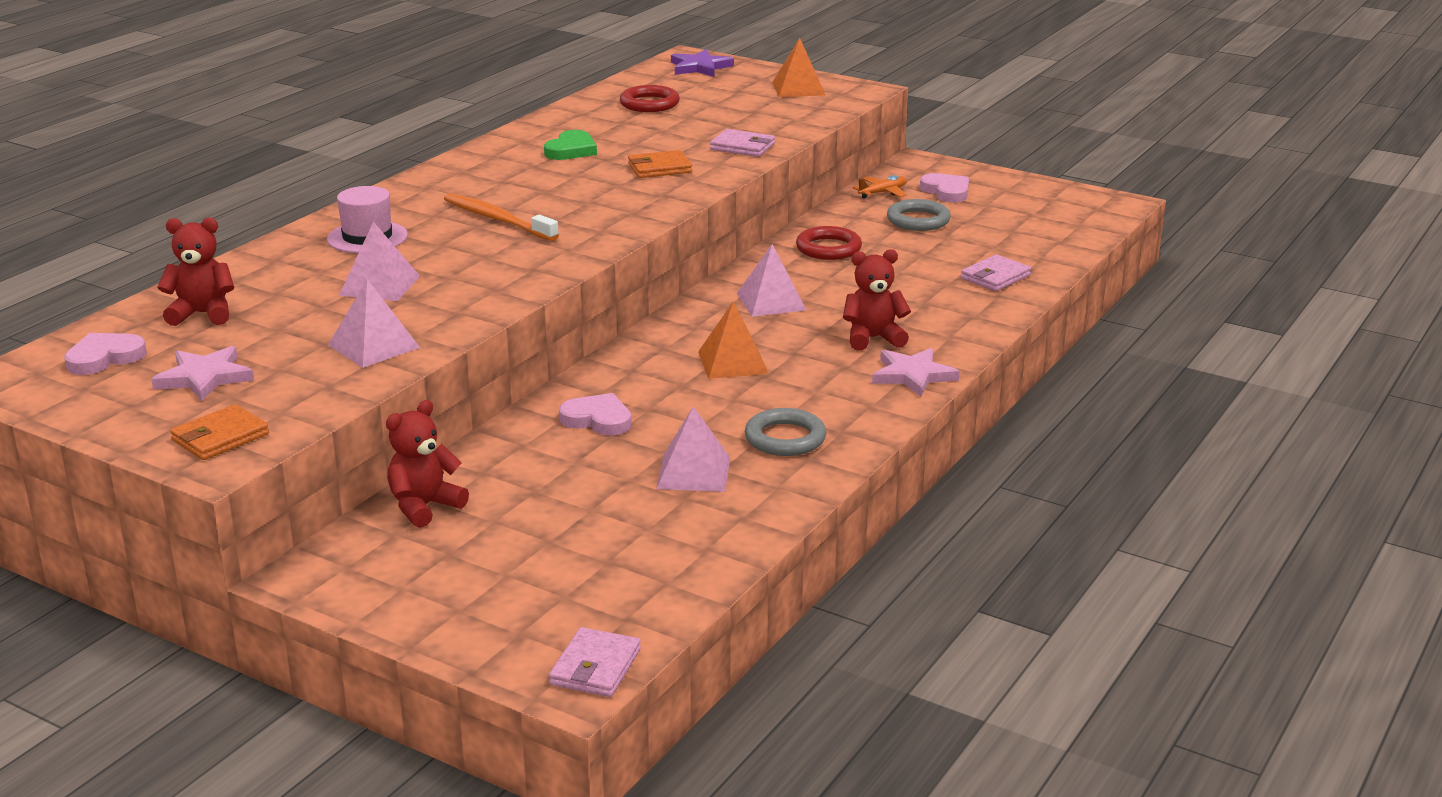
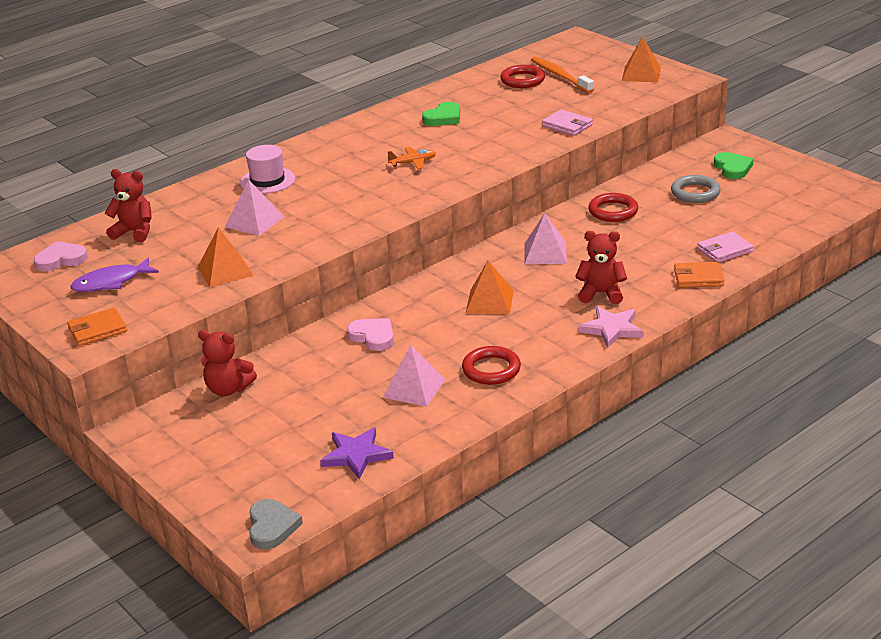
camera: 20 degrees right, 5 degrees up
pink star [151,346,254,401] -> purple fish [71,258,159,292]
pink pyramid [328,279,420,368] -> orange pyramid [198,227,254,287]
red teddy bear [386,400,469,528] -> red teddy bear turned 135 degrees counterclockwise [198,330,257,396]
orange toothbrush [444,193,559,241] -> orange toothbrush moved to [531,56,594,93]
pink wallet [549,627,641,697] -> grey heart [249,499,303,549]
orange wallet [628,150,692,178] -> orange wallet moved to [674,262,724,288]
purple star [671,49,734,77] -> purple star moved to [320,427,394,479]
grey ring [745,408,827,456] -> red ring [462,346,521,385]
orange plane [853,175,907,198] -> orange plane moved to [388,147,436,169]
pink heart [920,173,969,202] -> green heart [714,152,753,179]

